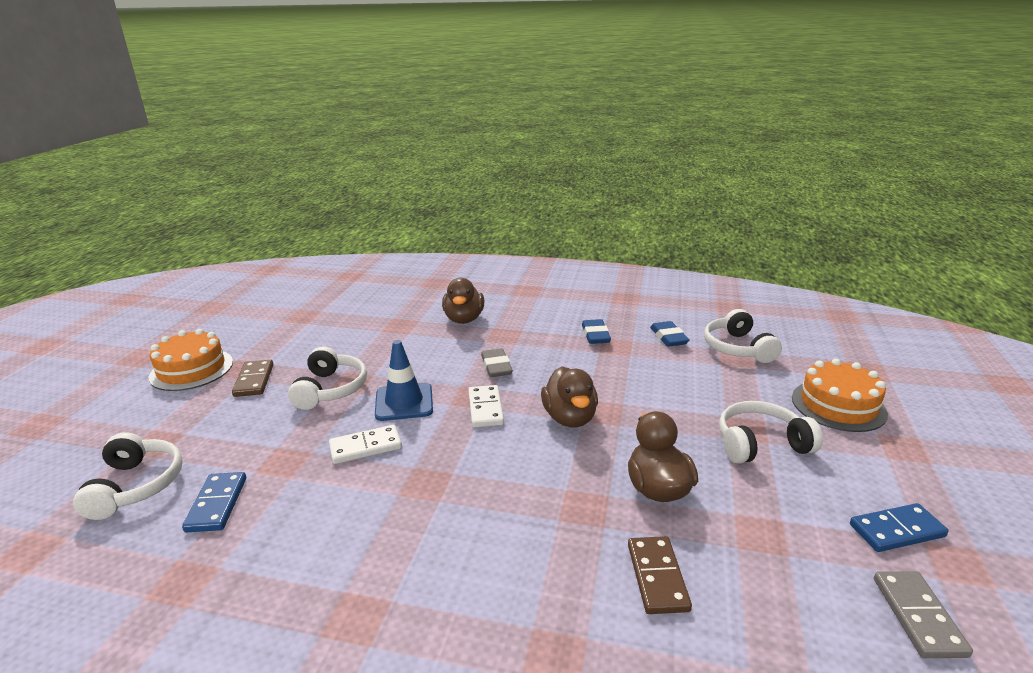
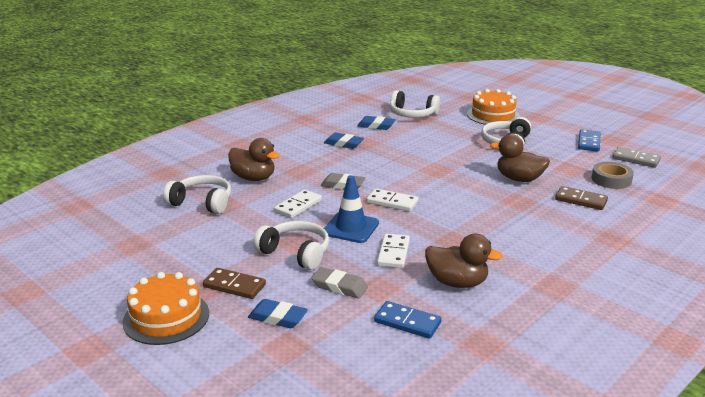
camera: 60 degrees left, 0 degrees up
white headphones [73,432,183,520] -> white headphones moved to [163,175,231,214]
brown duck [541,367,598,427] -> brown duck moved to [425,234,503,288]
none -> blue eraser [248,299,308,328]
none -> white domino [274,189,322,218]
none -> grey eraser [311,267,368,298]
none -> grey tape [592,162,634,189]

